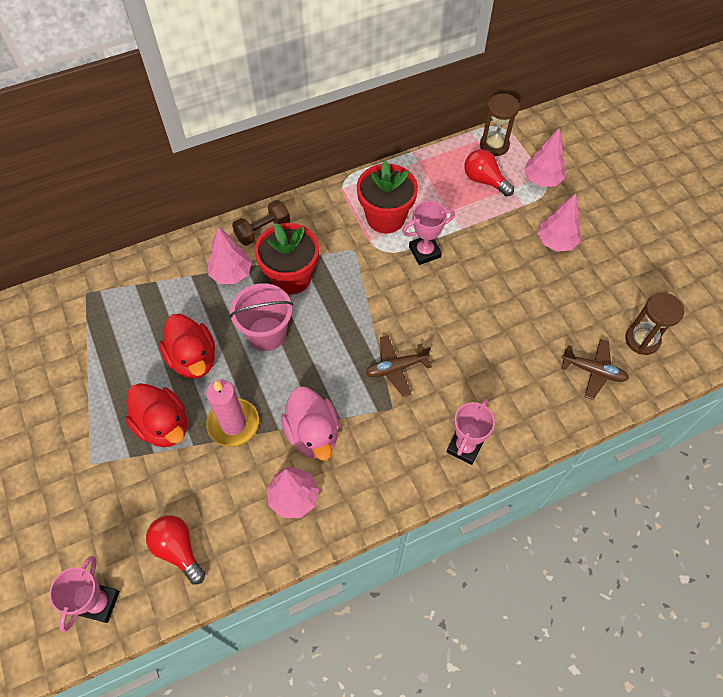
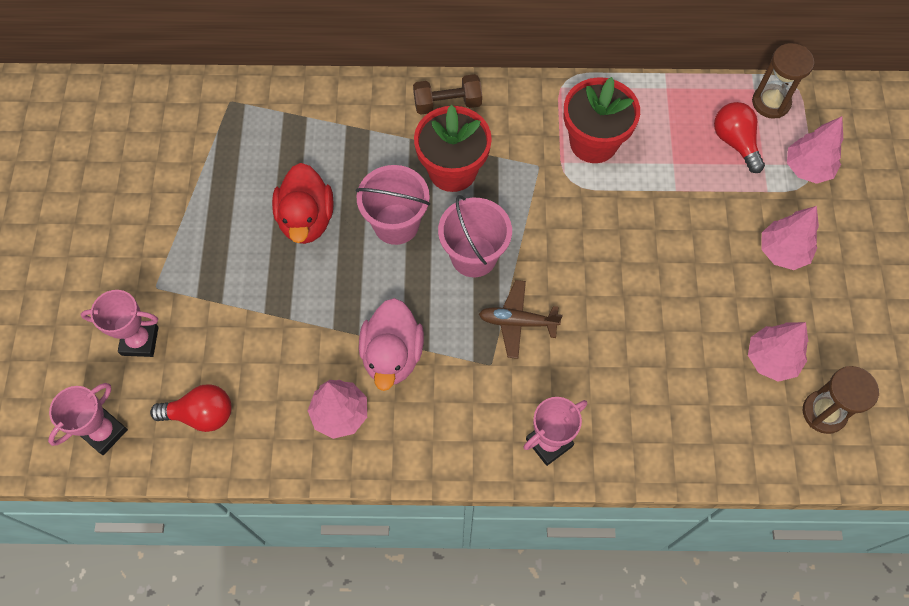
camera: 25 degrees right, 5 degrees up
red duck [125,383,187,447] -> none
red light bulb [146,515,205,584] -> red light bulb turned 105 degrees clockwise [150,384,232,432]
pink candle [206,379,259,447] -> none
pink tree [207,227,252,284] -> pink tree moved to [748,322,808,382]
pink trophy [402,201,455,265] -> pink trophy moved to [81,290,159,357]
brown plane [561,339,629,400] -> none
none -> pink bucket [438,195,512,277]

